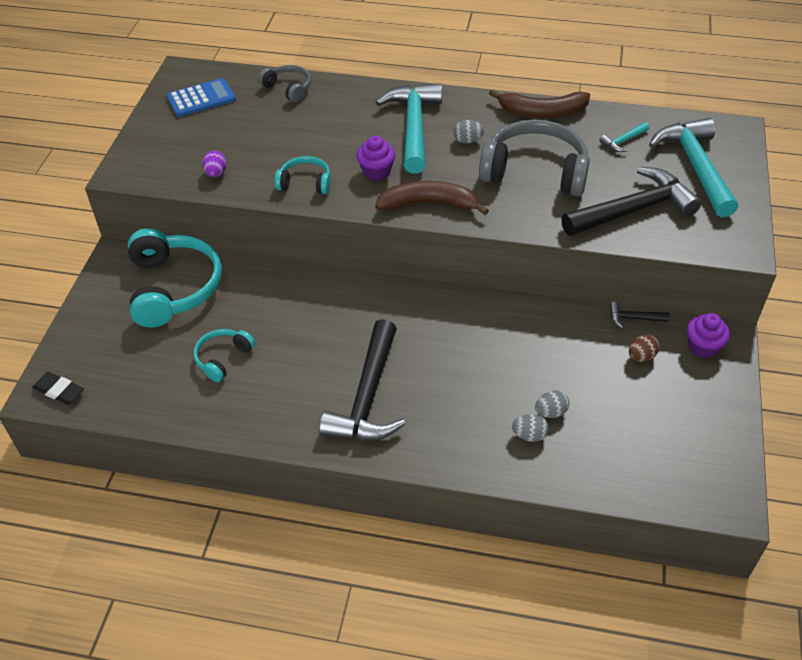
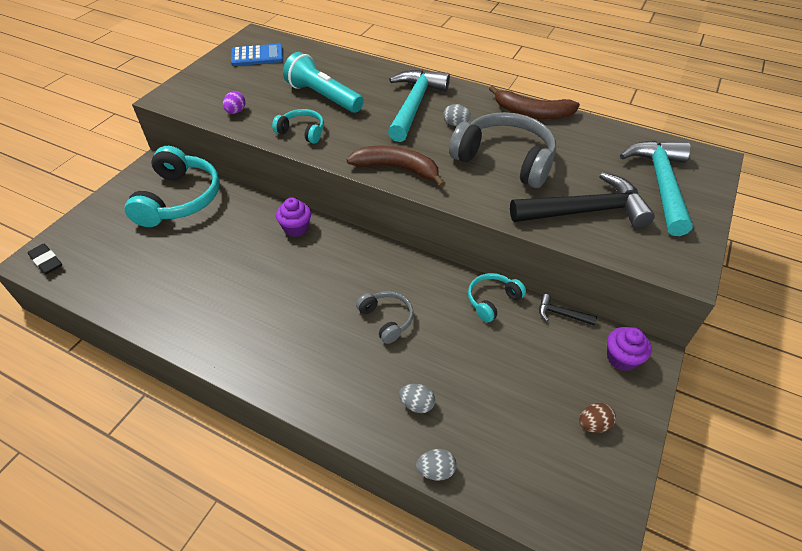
camera: 15 degrees right, 0 degrees up
turquoise headphones [193,329,255,382] -> turquoise headphones moved to [468,273,526,323]
grey headphones [258,65,311,102] -> grey headphones moved to [356,291,414,344]
black hammer [319,319,405,440] -> none
purple cupcake [356,136,395,181] -> purple cupcake moved to [276,197,311,237]
grey egg [535,390,570,418] -> grey egg moved to [416,449,456,481]
turquoise hammer [600,122,649,152] -> none
brown egg [629,334,660,362] -> brown egg moved to [579,403,616,433]
none -> turquoise flashlight [283,52,364,113]

